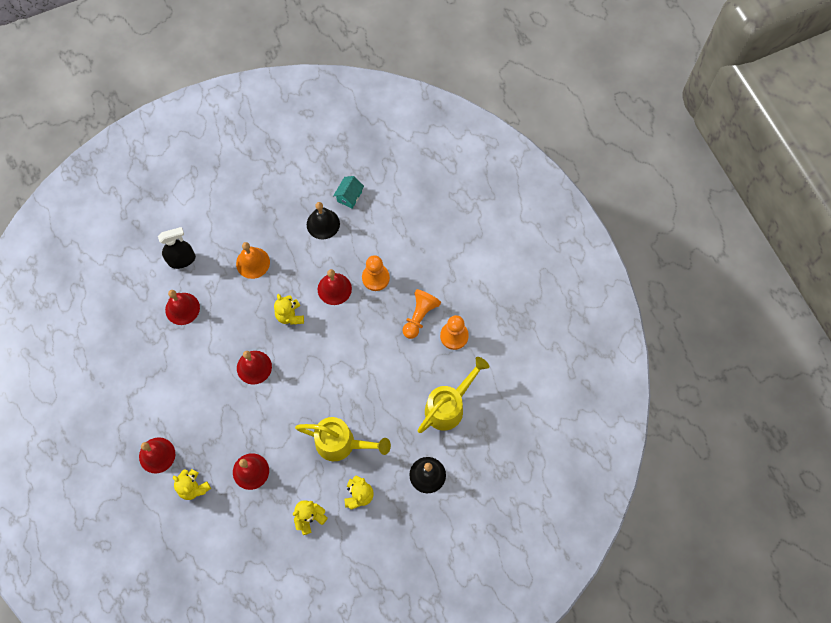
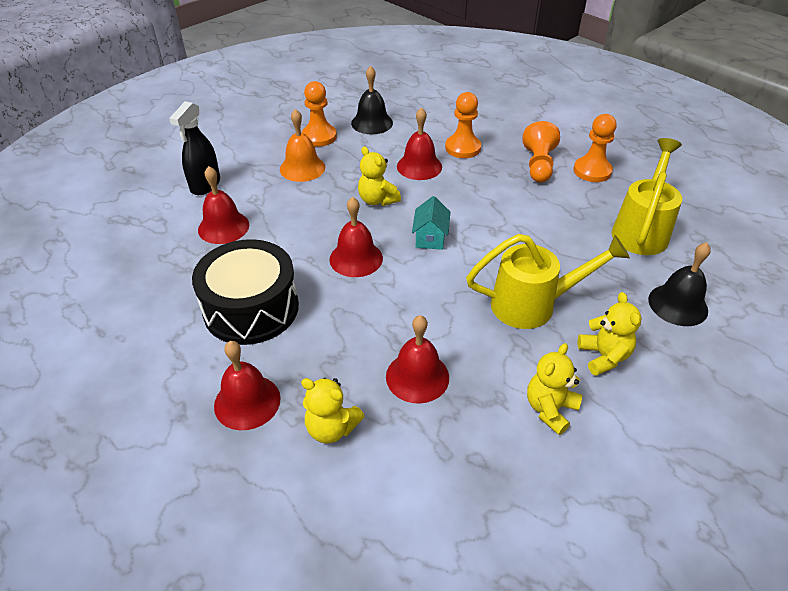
camera: 20 degrees left, 25 degrees down
black spray bottle [158,227,196,269] -> black spray bottle turned 150 degrees clockwise [169,101,220,195]
turquoise house [333,176,364,209] -> turquoise house moved to [412,196,450,250]
none -> black drum [192,239,299,345]
none -> orange pawn [302,81,337,147]

